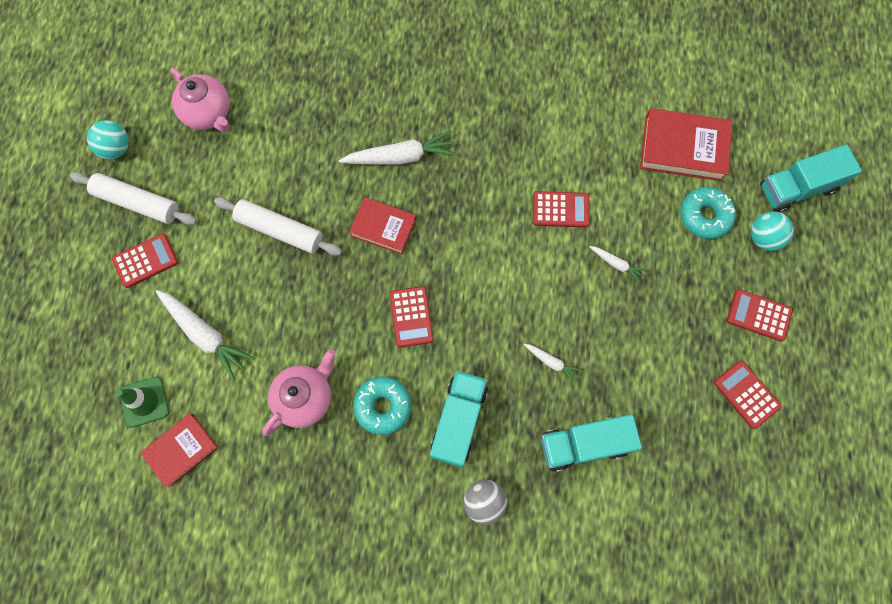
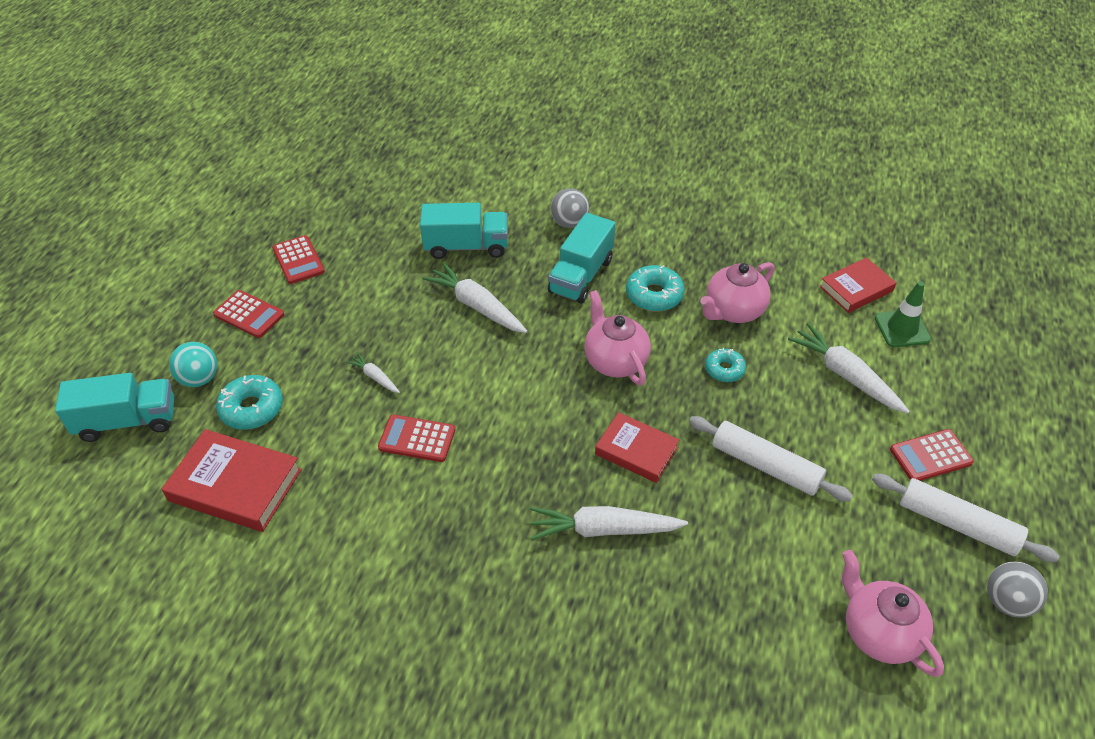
camera: 170 degrees left, 25 degrees down
turquoise ball [87,120,129,159] -> grey ball [987,561,1048,618]
red calculator [390,286,433,347] -> pink teapot [584,290,651,386]
white carrot [523,344,582,383] -> white carrot [422,262,527,333], size x1.97
none -> turquoise donut [705,348,746,382]

